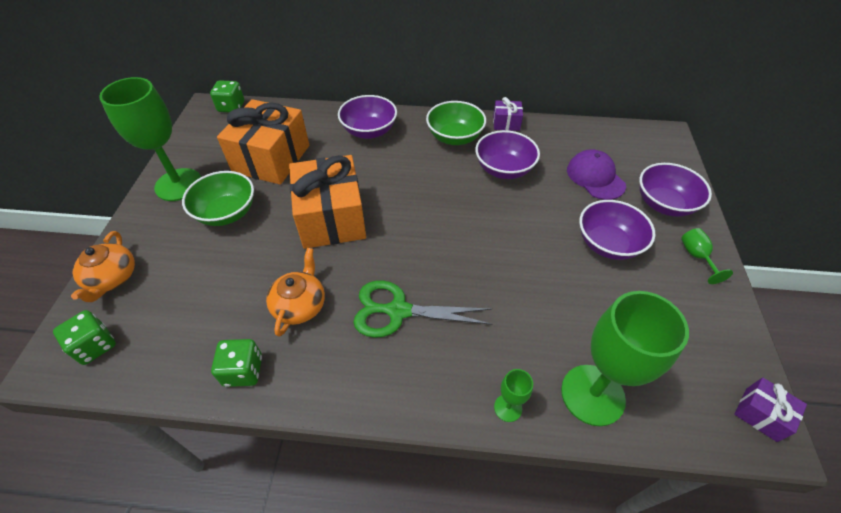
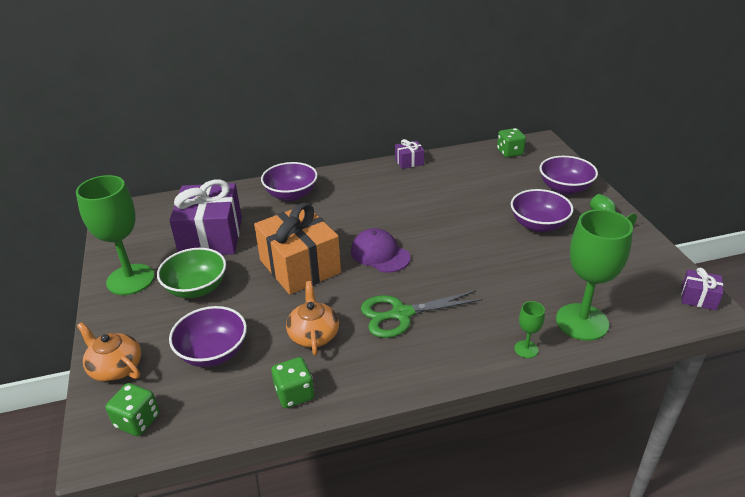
camera: 20 degrees left, 15 degrees down
orange teapot [71,231,135,302] -> orange teapot turned 150 degrees clockwise [77,322,141,382]
green dice [210,80,244,112] -> green dice moved to [497,128,526,158]
orange gift [217,99,309,185] -> purple gift [169,180,242,255]
green bowl [426,101,486,145] -> none
purple bowl [475,130,540,179] -> purple bowl moved to [169,306,247,367]
purple cap [567,149,626,200] -> purple cap moved to [351,228,411,273]

